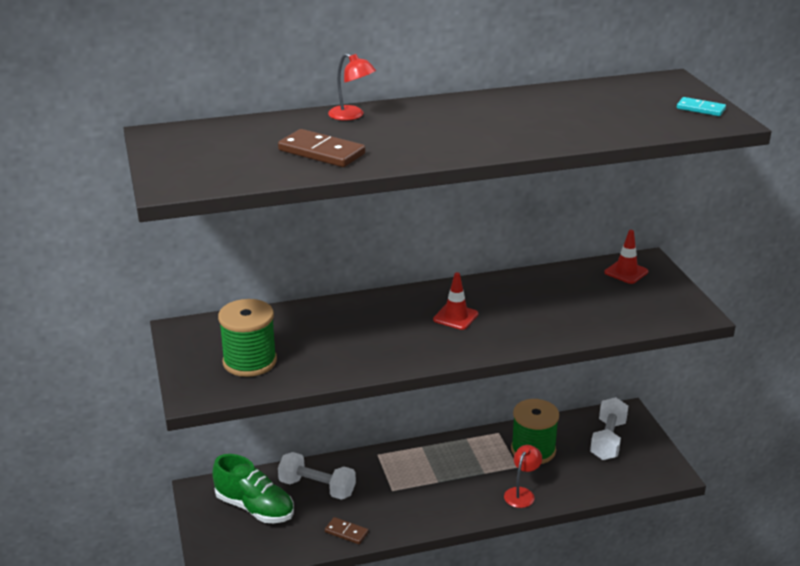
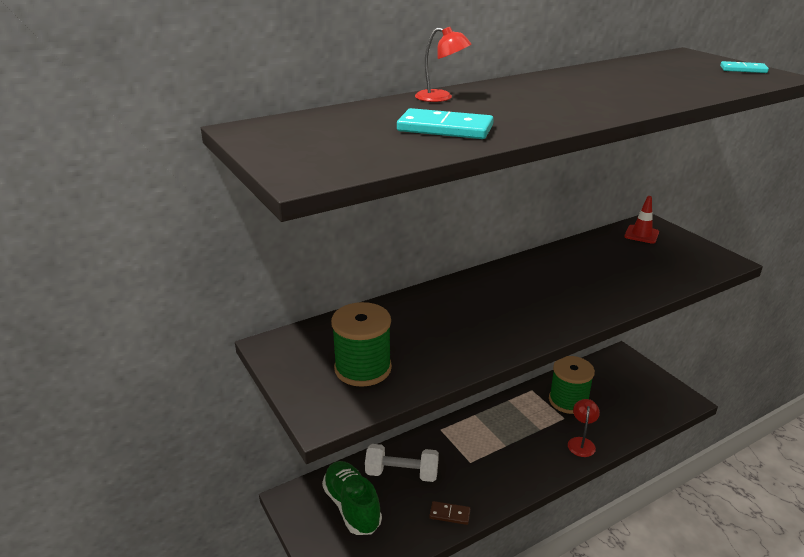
camera: 15 degrees left, 0 degrees up
green shoe [213,454,294,523] -> green shoe turned 135 degrees counterclockwise [322,461,382,535]
brown domino [278,129,366,167] -> turquoise domino [397,108,494,139]
red traffic cone [433,272,478,330] -> none
white dumbbell [590,397,628,460] -> none

